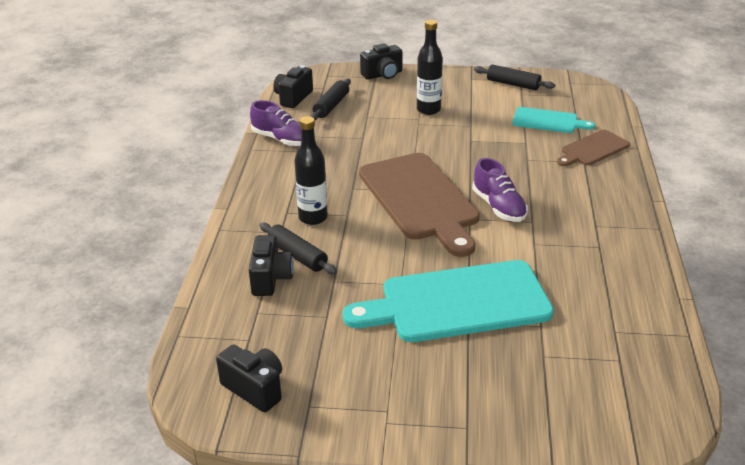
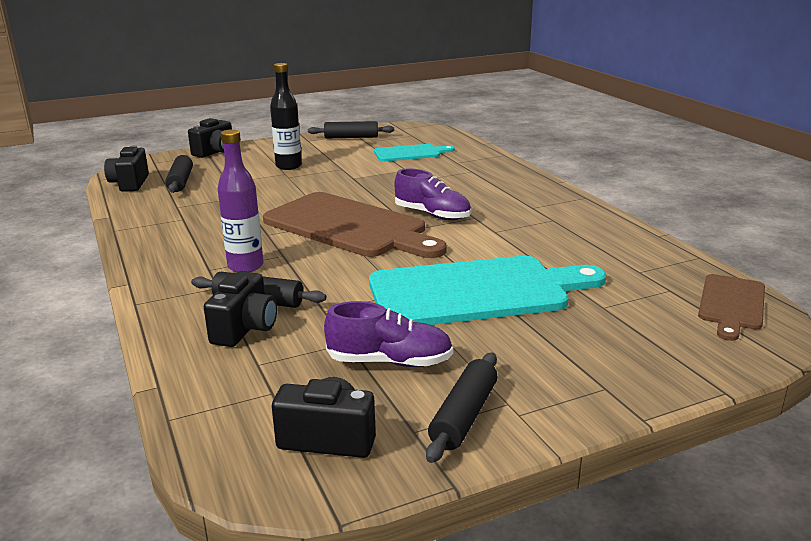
camera: 30 degrees left, 10 degrees down
black camera [249,235,294,296] -> black camera turned 45 degrees clockwise [204,271,277,347]
purple shoe [250,100,301,146] -> purple shoe moved to [324,301,453,367]
black bottle [294,116,328,225] -> purple bottle [218,129,264,272]
turquoise cutting board [343,260,554,342] -> turquoise cutting board turned 150 degrees counterclockwise [369,256,606,325]
brown cutting board [557,130,630,166] -> brown cutting board moved to [698,274,765,341]
none -> black rolling pin [426,353,498,463]

